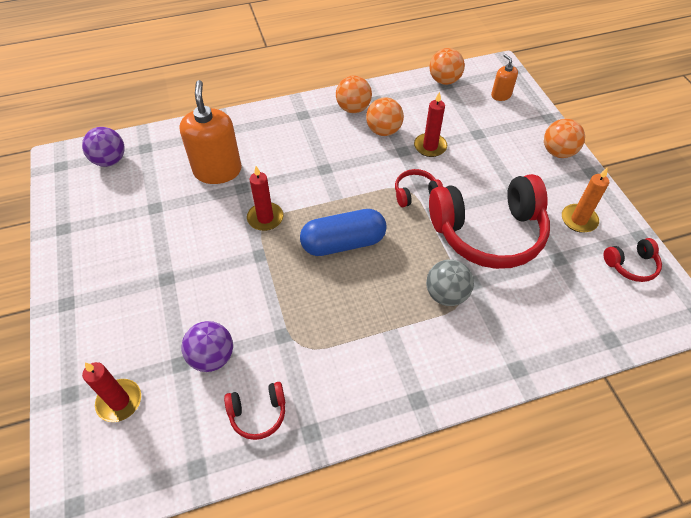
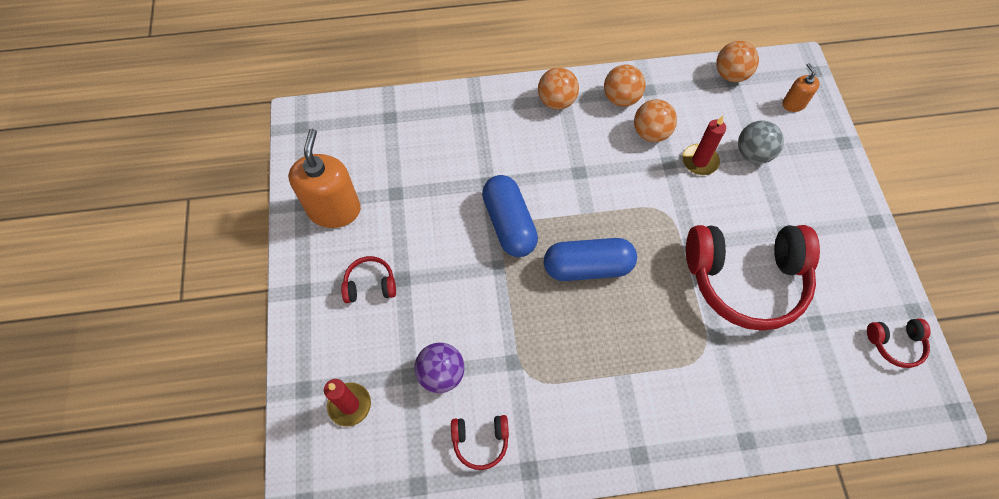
camera: 10 degrees right, 10 degrees up
purple ball [82,127,125,167] -> none
orange soap dispenser [179,80,242,184] -> orange soap dispenser moved to [289,129,361,228]
red candle [247,166,283,231] -> blue capsule [482,175,538,257]
red headphones [395,169,443,207] -> red headphones moved to [341,256,396,303]
grey ball [426,259,474,306] -> grey ball moved to [738,120,784,164]
orange ball [544,119,585,158] -> orange ball moved to [538,67,579,110]
orange candle [562,168,609,233] -> none

